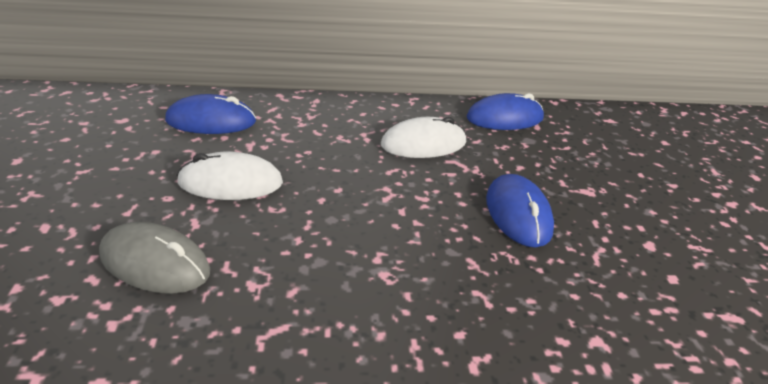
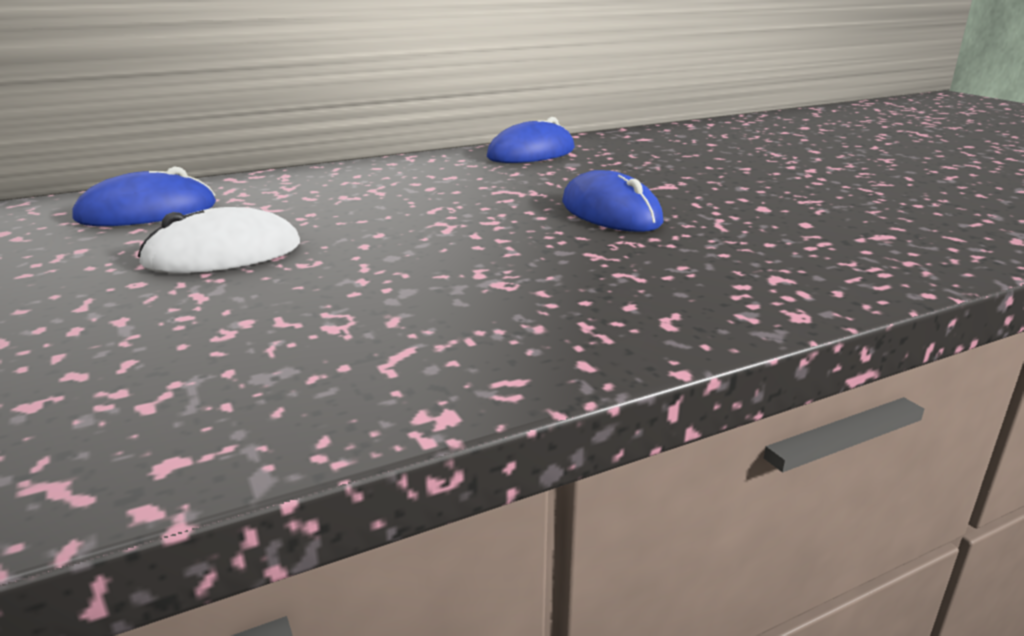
camera: 20 degrees left, 10 degrees down
grey mouse [99,222,210,294] -> none
white mouse [381,117,466,158] -> none

